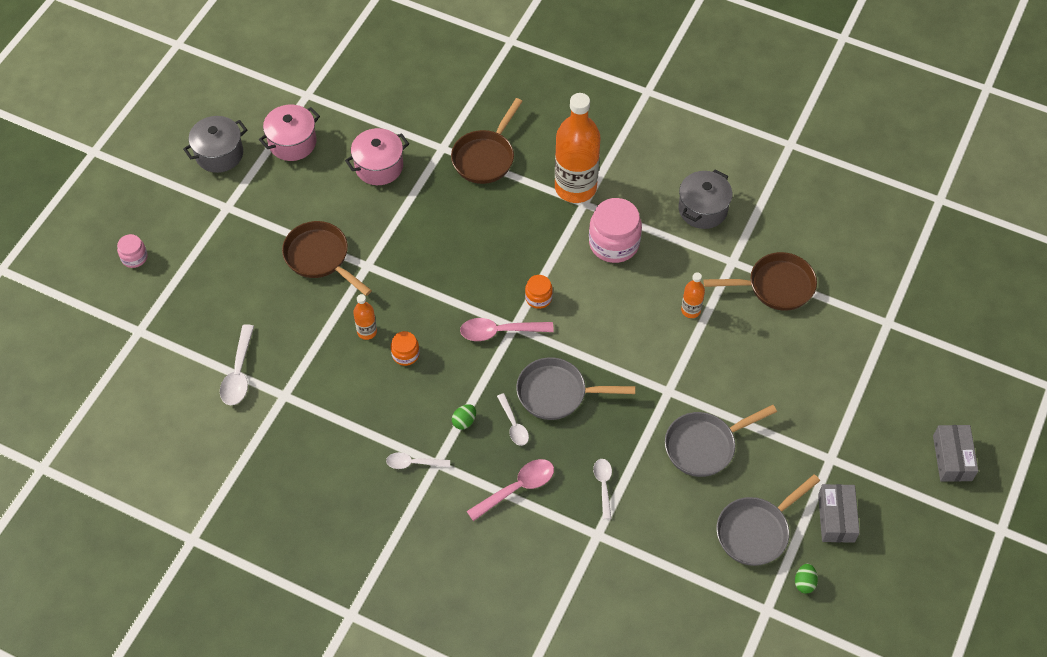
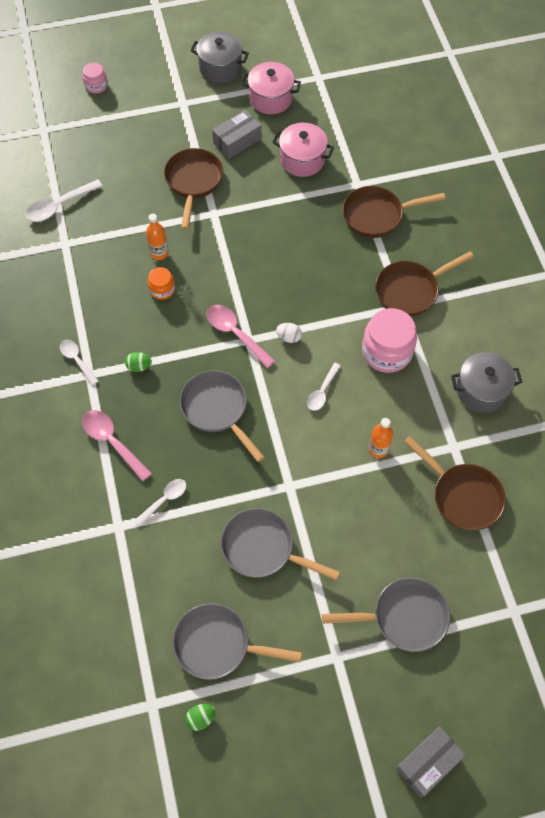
camera: 50 degrees right, 5 degrees up
pink spoon [466,459,554,521] -> pink spoon turned 150 degrees counterclockwise [82,410,152,482]
white spoon [497,393,529,446] -> white spoon moved to [307,363,341,411]
orange jar [525,275,553,309] -> white egg [276,323,302,343]
orange bottle [555,93,600,203] -> brown pan [375,251,474,317]
grey box [818,484,860,543] -> grey box moved to [212,110,262,159]
none -> grey pan [322,577,450,652]

